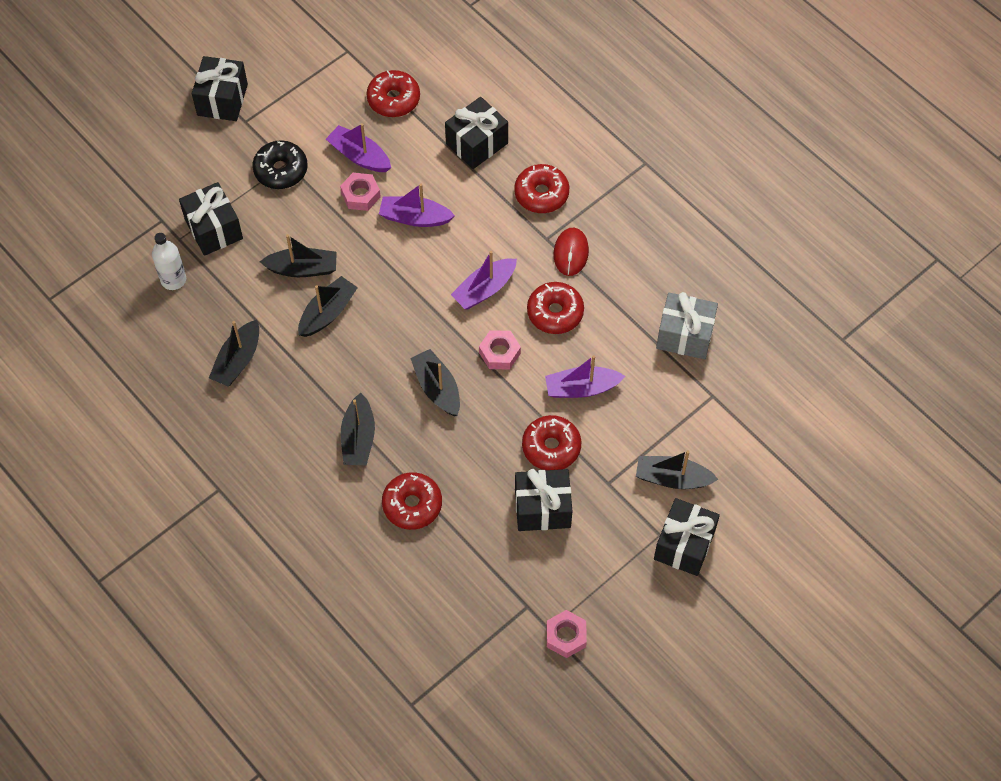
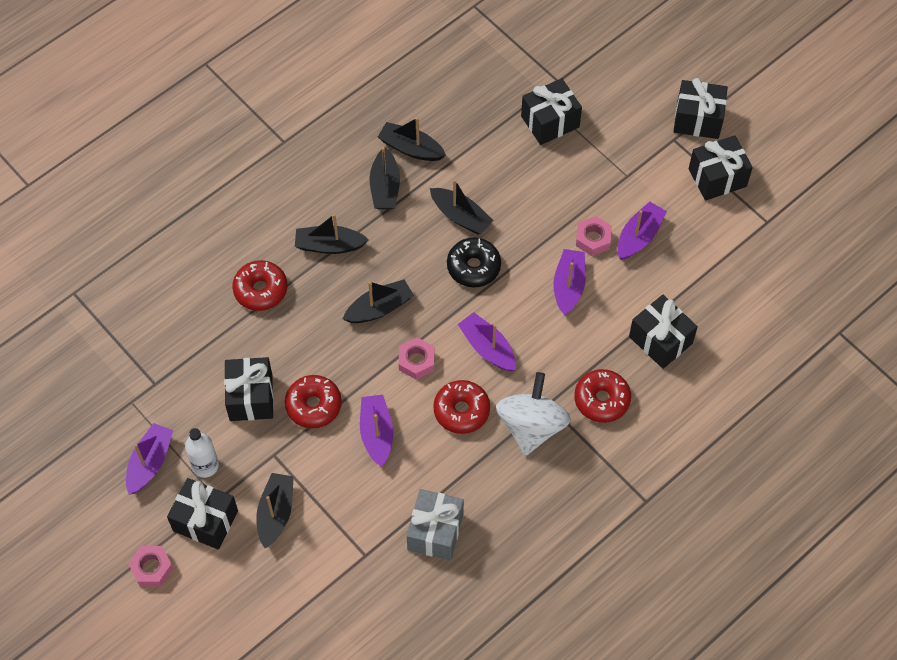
camera: 90 degrees right, 0 degrees up
white bottle [152,233,186,290] -> white bottle moved to [185,428,219,478]
black donut [253,140,307,189] -> black donut moved to [447,238,501,287]
black boat [260,234,337,277] -> black boat moved to [369,147,400,209]
red donut [366,70,420,117] -> none
pink nut [547,610,587,658] -> pink nut moved to [128,546,174,587]
red mouse [553,228,589,276] -> white spinning top [496,372,571,456]
none -> purple boat [126,423,173,495]
none -> black gift [689,135,753,201]

